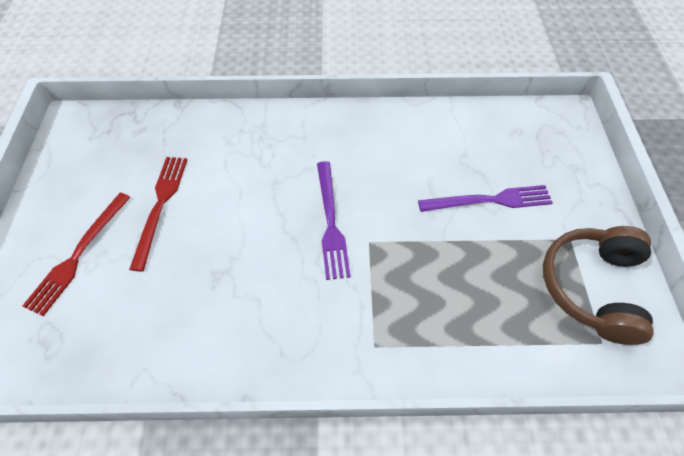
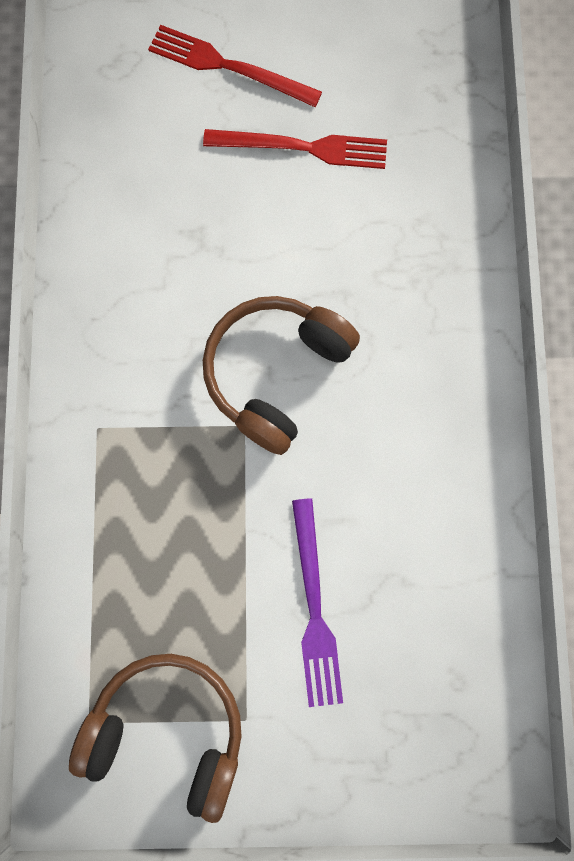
camera: 90 degrees right, 20 degrees up
purple fork [317,161,351,280] -> brown headphones [203,296,360,455]

